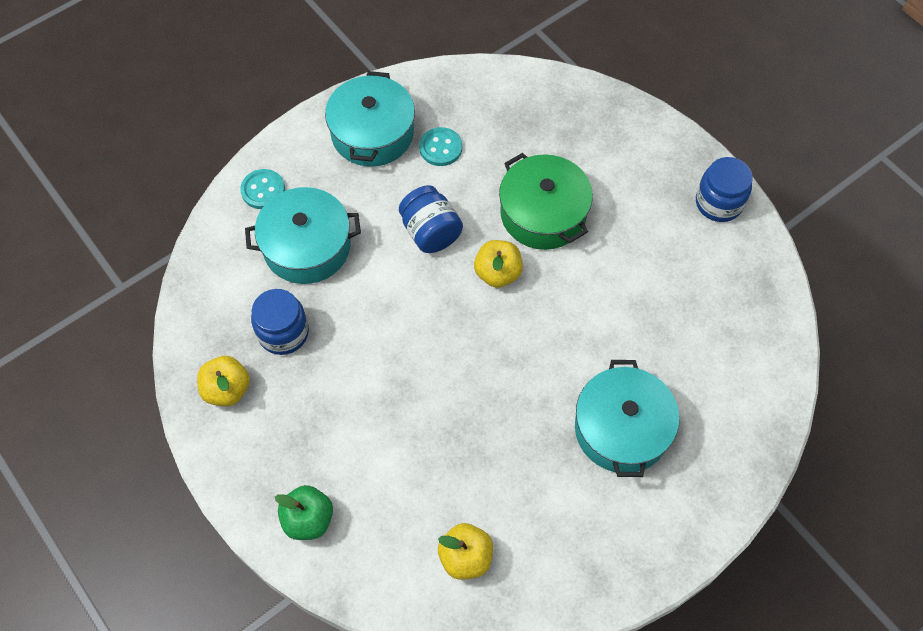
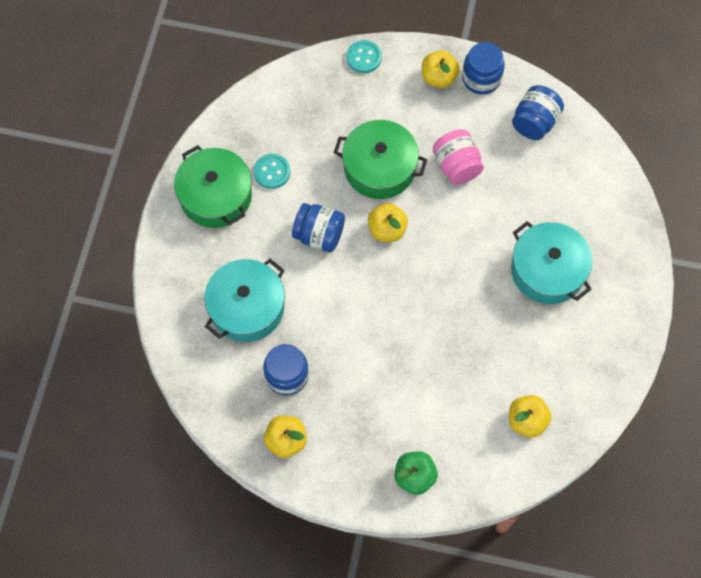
camera: 40 degrees left, 5 degrees up
turquoise button [240,169,285,209] -> turquoise button moved to [346,40,382,73]
turquoise pot [325,71,415,167] -> green pot [174,145,252,228]
none -> yellow apple [422,50,460,88]
none -> pink jar [433,130,484,185]
none -> blue jar [512,85,564,140]

